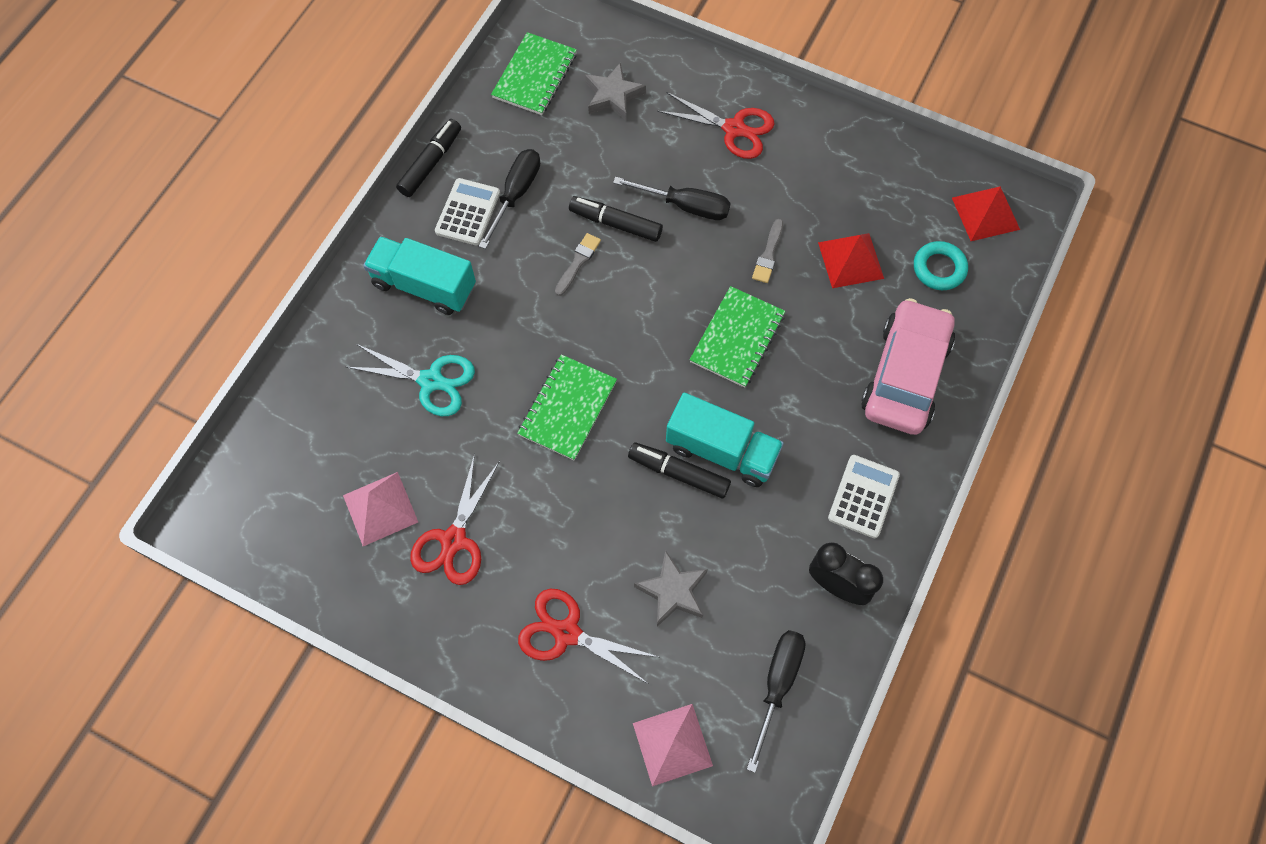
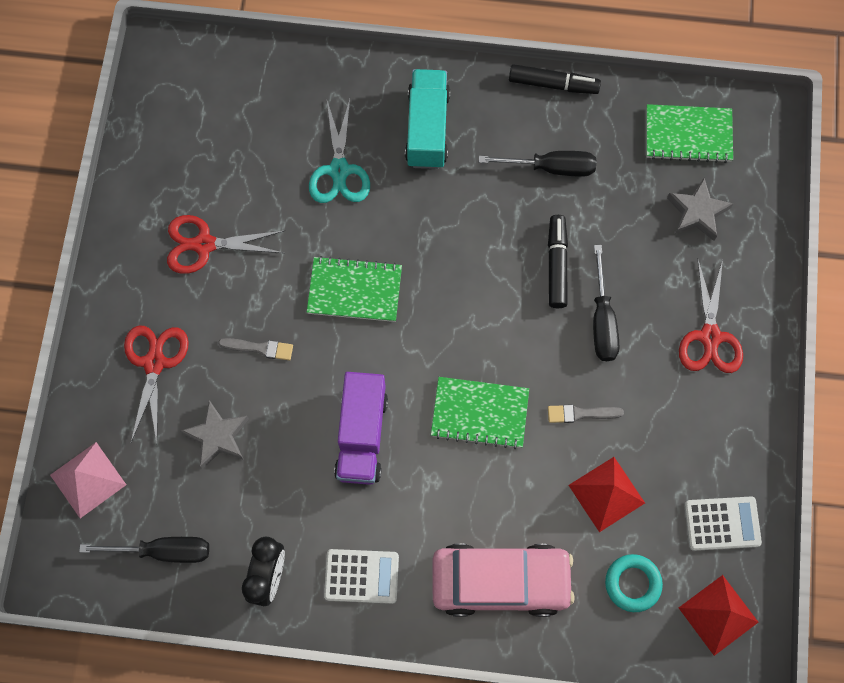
camera: 70 degrees right, 5 degrees up
pink pyramid [343,472,418,546] -> none
white calculator [435,178,500,245] -> white calculator moved to [684,497,762,551]
grey brush [555,233,601,296] -> grey brush moved to [218,338,293,360]
black marker [628,442,731,498] -> none
turquoise truck [666,393,784,487] -> purple truck [334,372,388,485]

